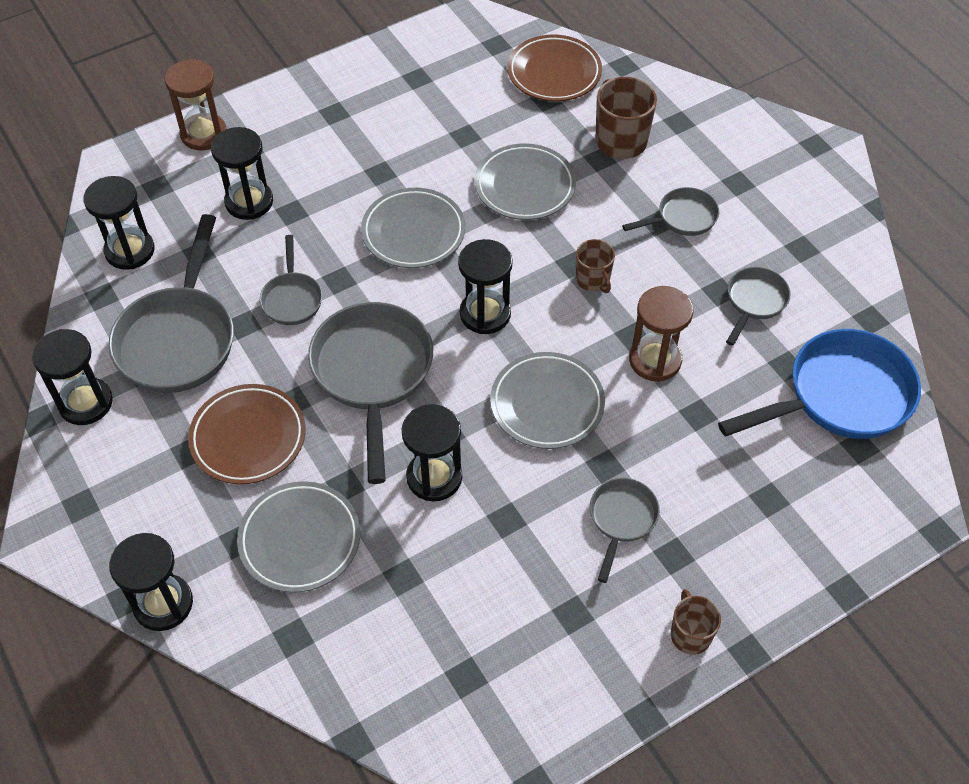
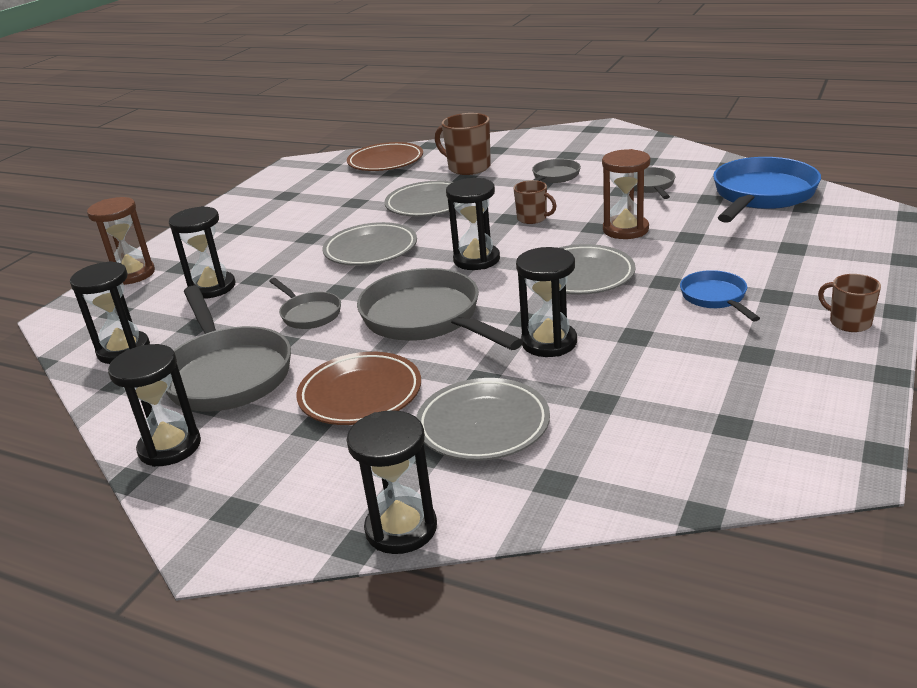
camera: 30 degrees left, 25 degrees down
grey pan [590,478,660,583] -> blue pan [680,270,760,322]

